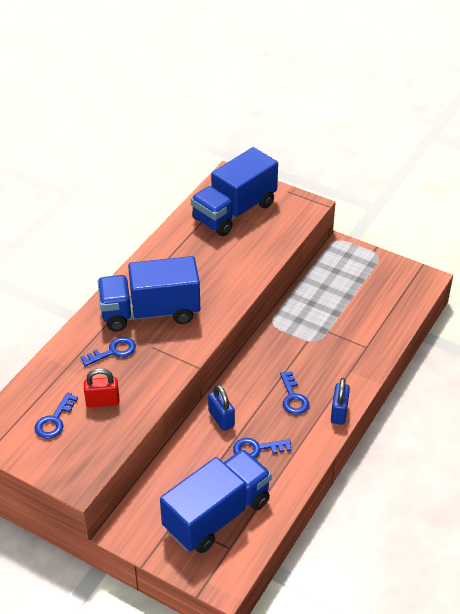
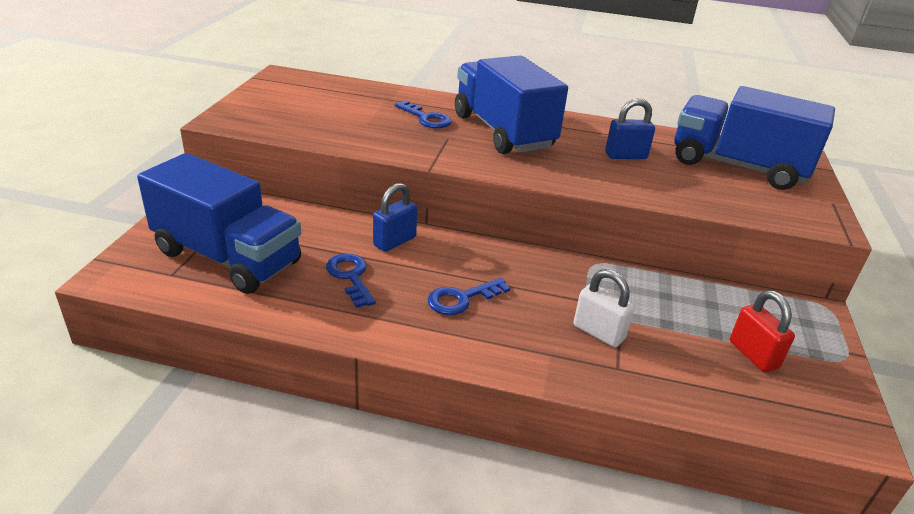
camera: 70 degrees right, 10 degrees down
blue key [34,393,78,439] -> none
red padlock [84,368,119,407] -> red padlock moved to [730,290,795,372]
blue padlock [331,378,350,425] -> blue padlock moved to [605,98,655,159]
none -> white padlock [574,269,635,347]

